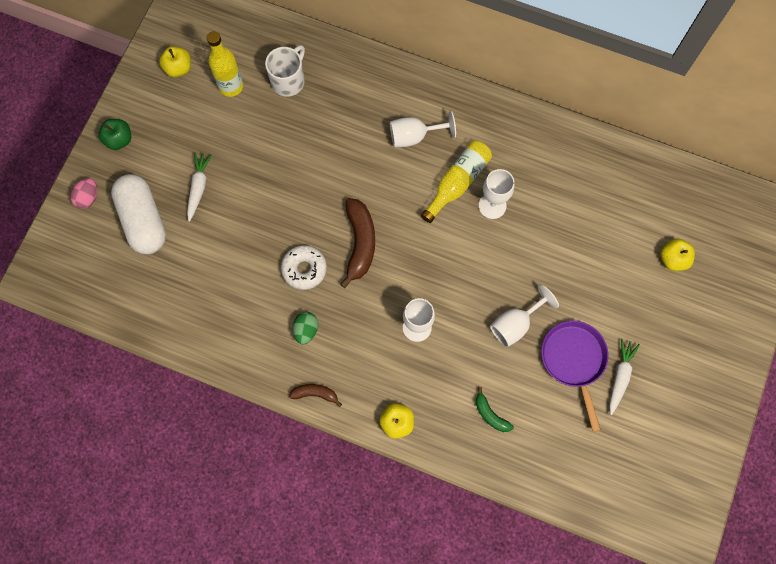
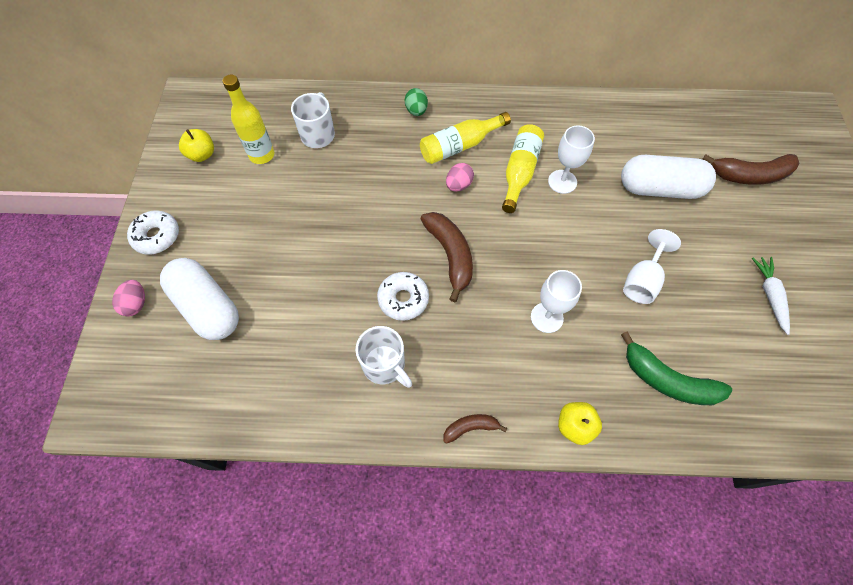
camera: 20 degrees left, 10 degrees down
green apple [98,119,131,150] -> white donut [127,210,179,255]
white carrot [187,152,212,222] -> none
green egg [293,312,318,344] -> green egg moved to [405,88,428,116]
white goblet [390,111,456,147] -> yellow bottle [420,112,511,164]
green banana [476,387,514,432] -> green banana [621,331,732,405], size x1.84
purple pan [541,321,609,432] -> none
yellow apple [661,238,695,271] -> brown banana [702,154,800,185]
none -> white mug [355,326,412,388]
none -> pink egg [446,163,474,192]
none -> white capsule [621,155,716,199]

